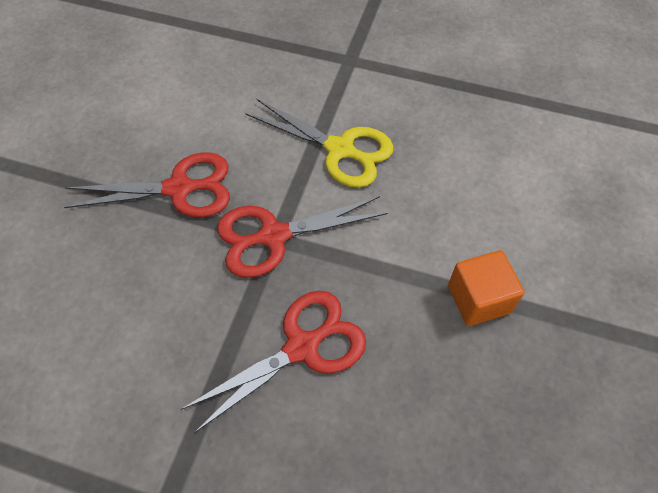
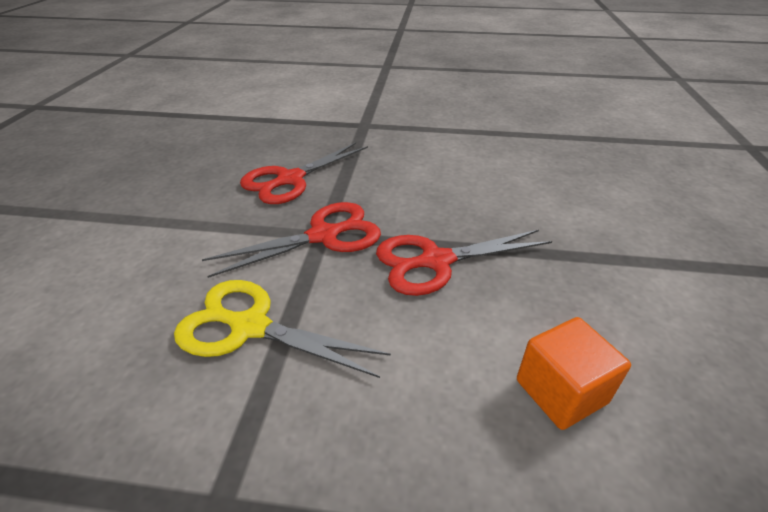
camera: 170 degrees right, 20 degrees down
orange cube [448,250,525,326] -> orange cube moved to [517,317,631,430]

